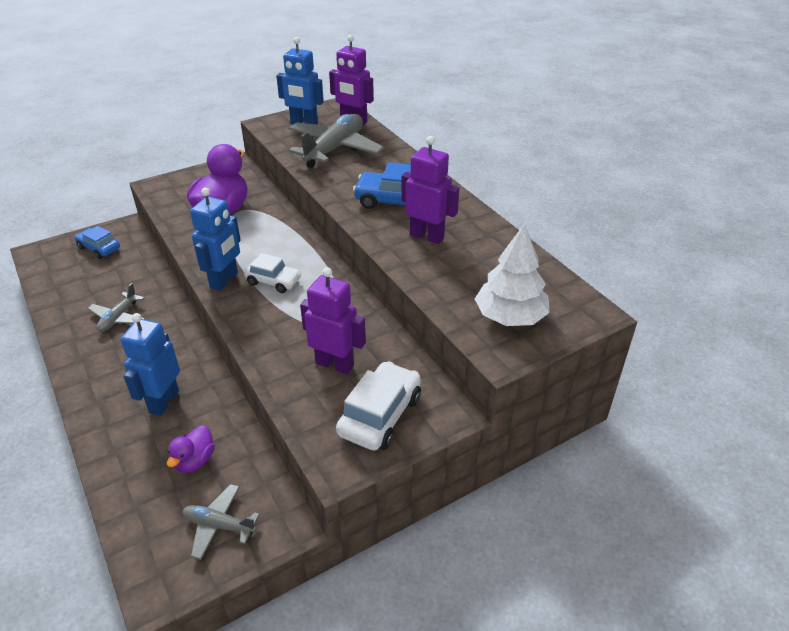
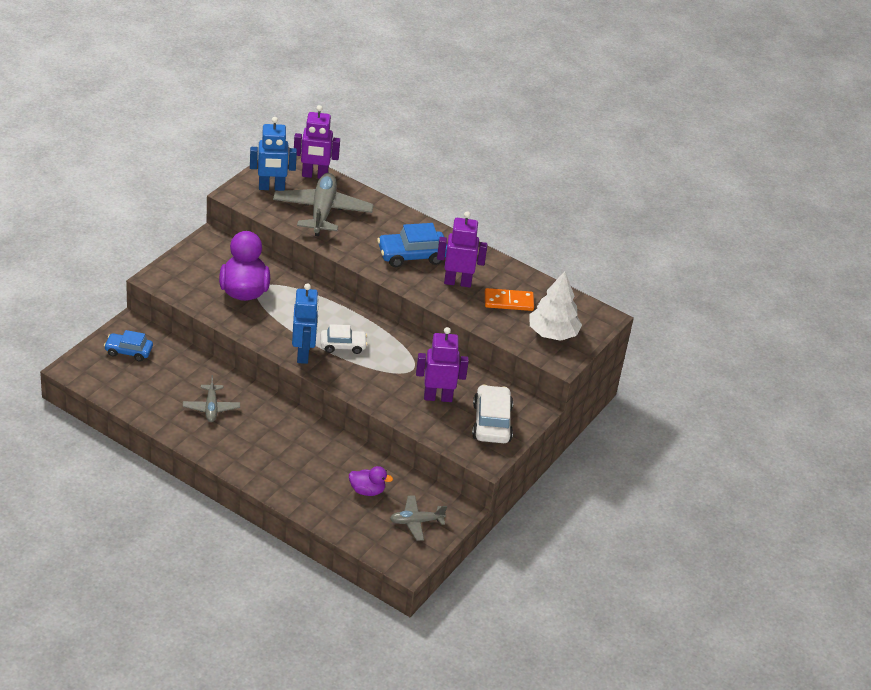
camera: 30 degrees left, 0 degrees up
blue robot [121,313,180,416] -> none
purple duck [167,425,215,473] -> purple duck turned 75 degrees counterclockwise [349,466,393,496]
none -> orange domino [485,288,534,311]

